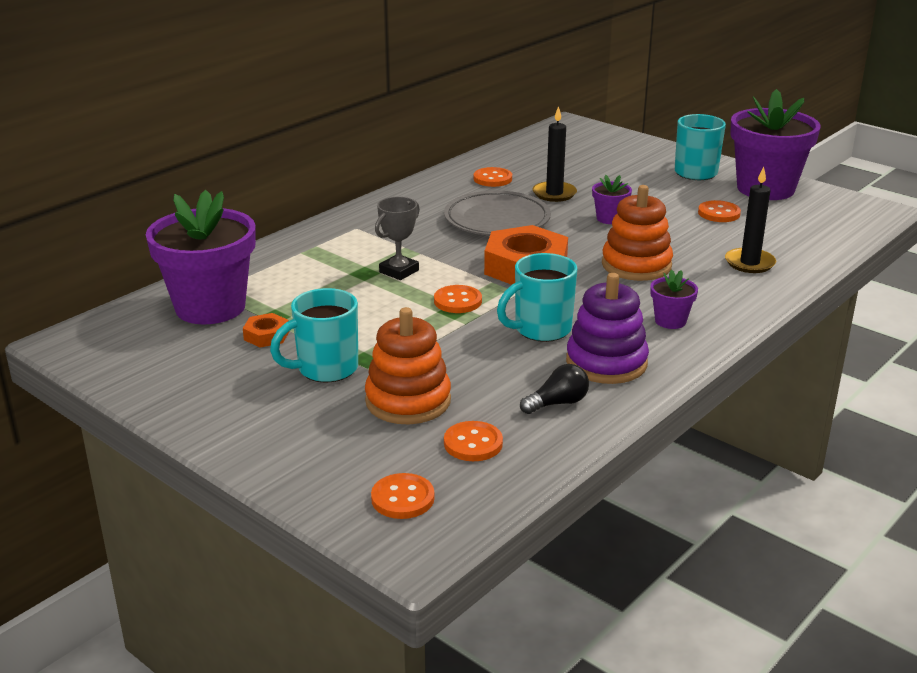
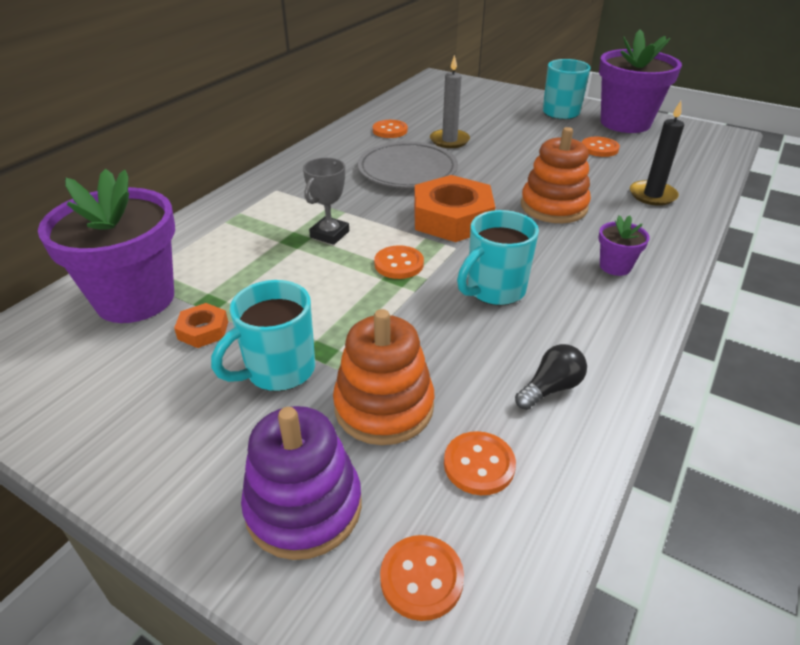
camera: 10 degrees left, 10 degrees up
black candle [532,106,577,202] -> grey candle [430,55,470,148]
purple stacking toy [566,273,649,384] -> purple stacking toy moved to [241,406,362,560]
purple flower pot [592,174,632,224] -> none

